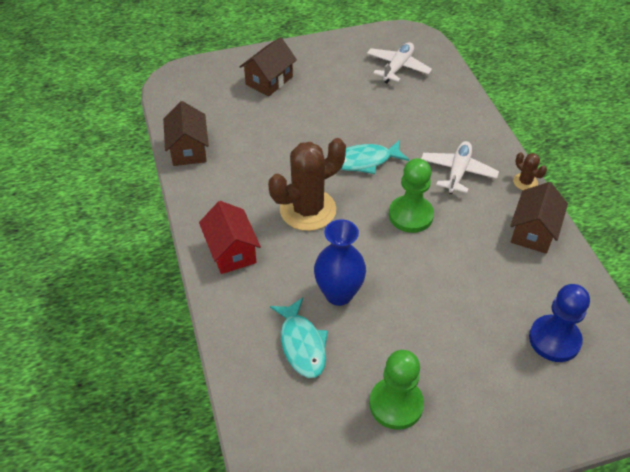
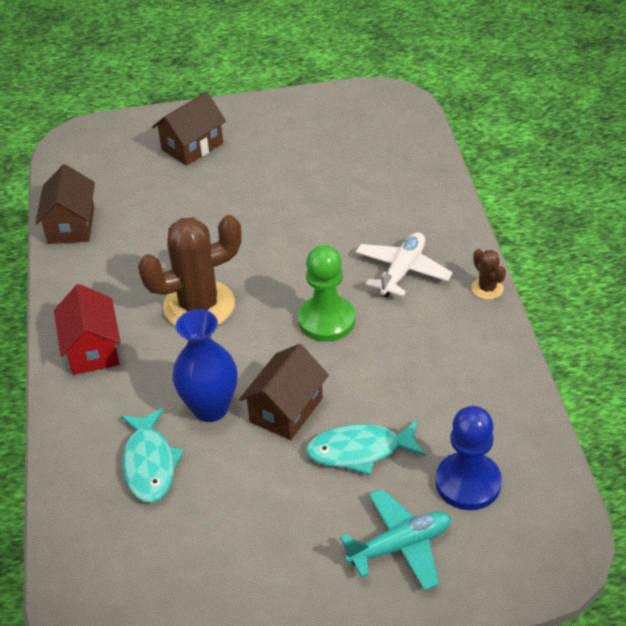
camera: 10 degrees right, 5 degrees down
turquoise fish [340,140,409,174] -> turquoise fish moved to [306,420,426,475]
white plane [367,42,432,83] -> none
green pawn [369,350,424,430] -> none
brown house [510,182,568,254] -> brown house moved to [239,344,329,440]
none -> turquoise plane [340,489,451,591]

